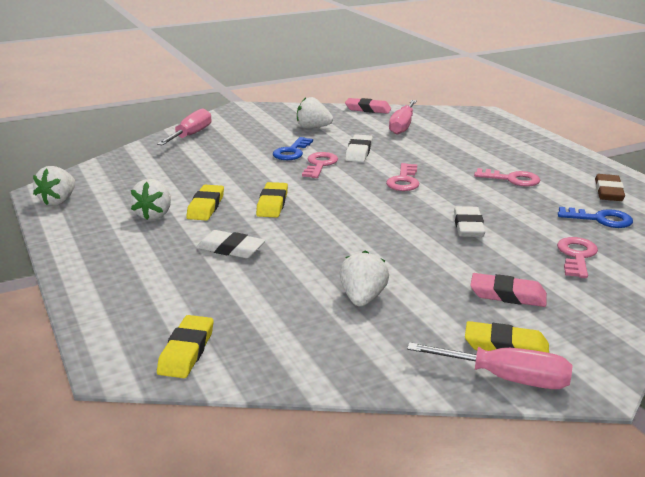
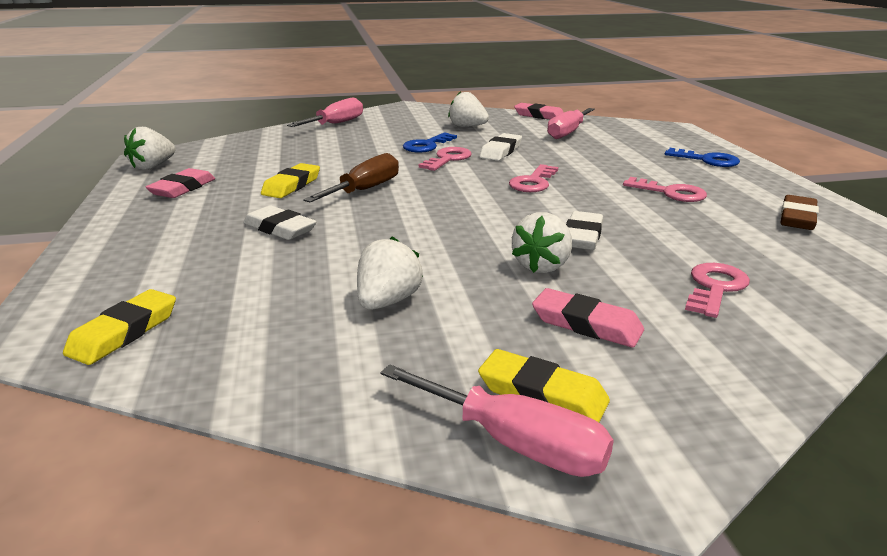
camera: 15 degrees right, 0 degrees up
white strawberry [130,179,171,220] -> white strawberry moved to [512,212,572,273]
yellow eraser [256,182,288,218] -> brown screwdriver [303,153,399,203]
blue key [558,207,633,228] -> blue key moved to [665,148,740,167]
none -> pink eraser [145,168,215,198]

